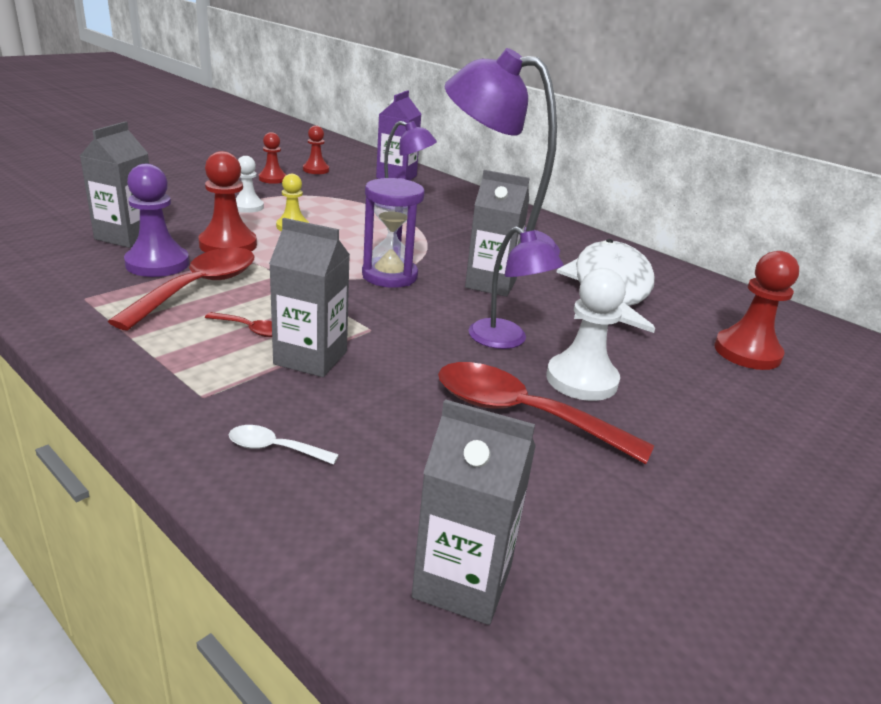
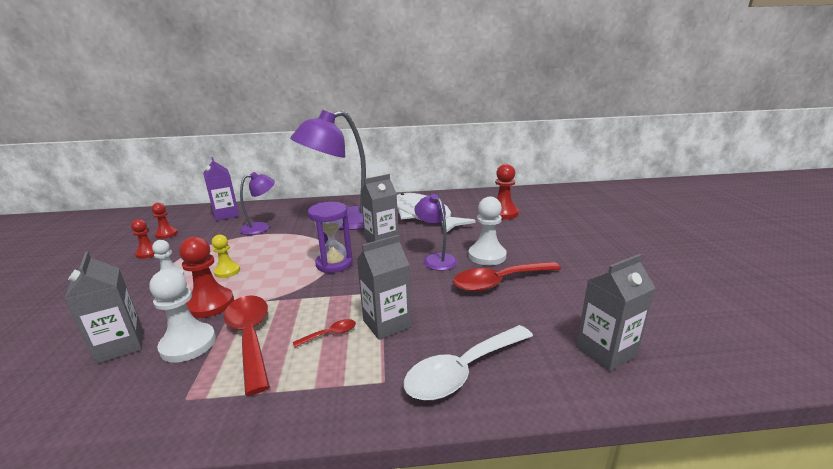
camera: 45 degrees left, 5 degrees down
purple pawn [124,164,189,277] -> white pawn [150,269,216,363]
white spoon [229,425,339,465] -> white spoon [404,325,533,400], size x2.23
purple lamp [468,226,564,349] -> purple lamp turned 120 degrees counterclockwise [415,194,457,271]

